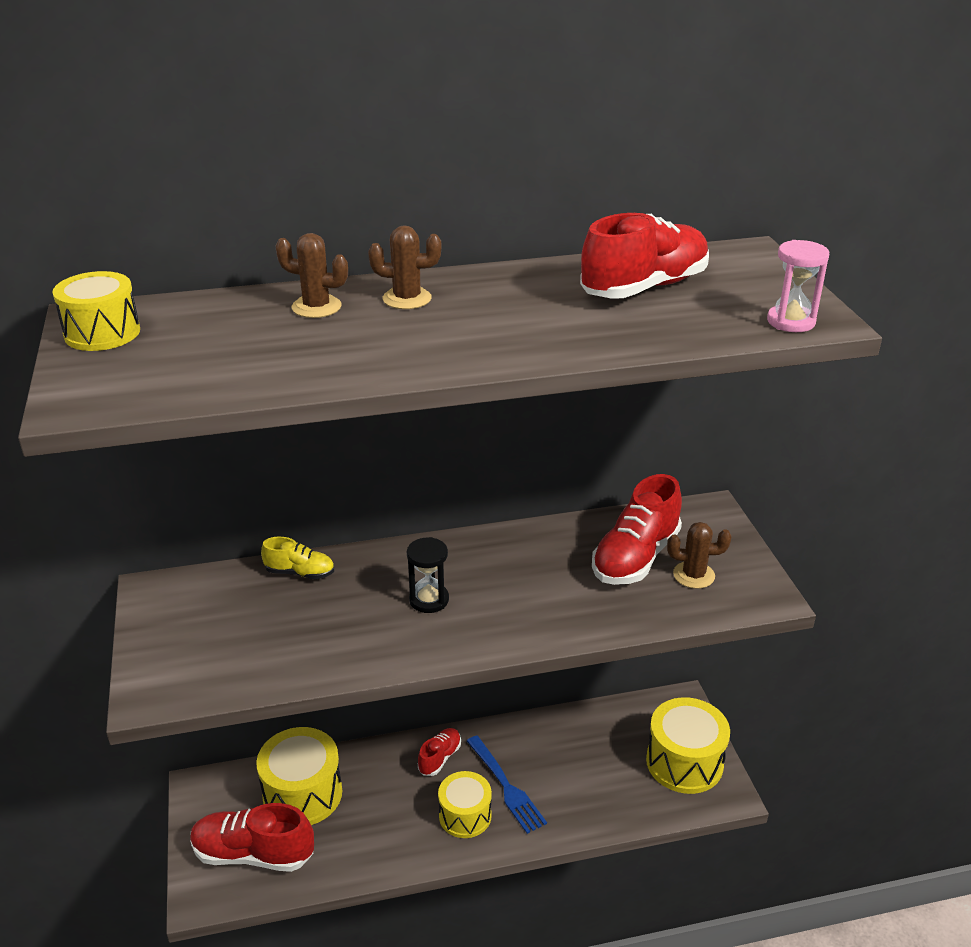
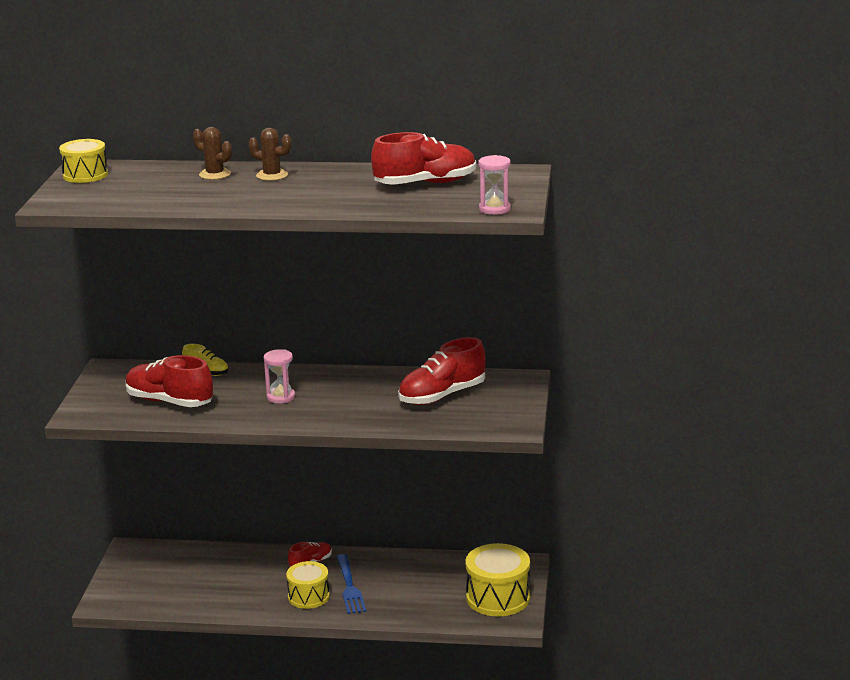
camera: 20 degrees right, 10 degrees down
red shoe [190,803,314,872] -> red shoe moved to [126,355,213,407]
yellow drum [256,727,342,825] -> none
black hourglass [407,537,449,613] -> pink hourglass [264,349,295,404]
brown cactus [667,522,731,589] -> none

